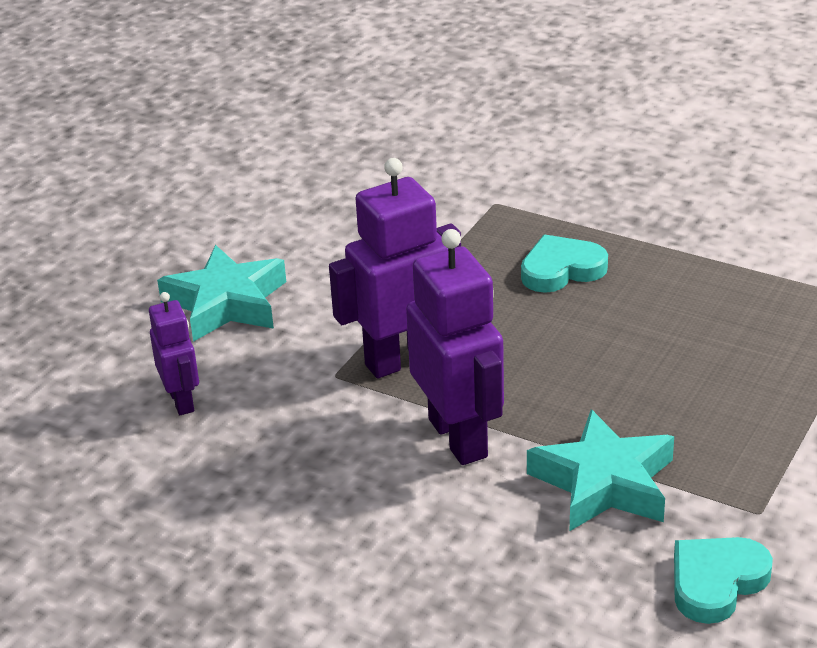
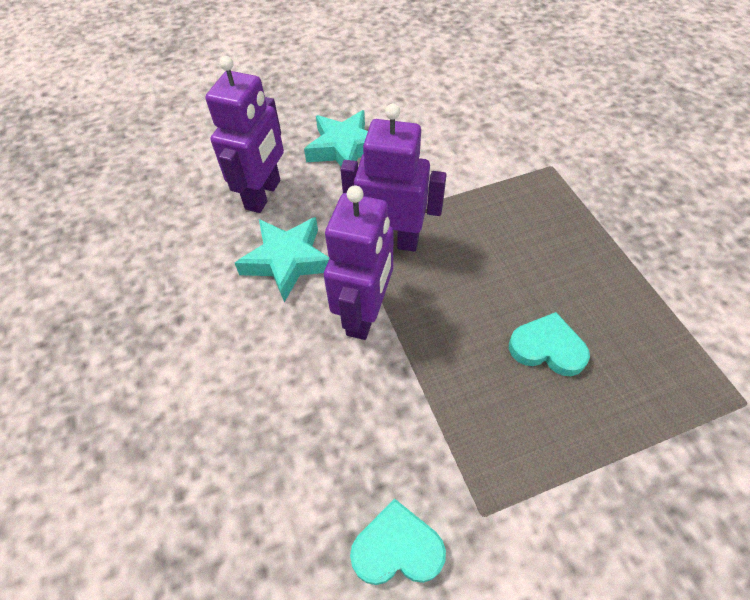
camera: 40 degrees right, 20 degrees up
purple robot [149,292,199,415] -> purple robot [205,56,284,213], size x1.79
turquoise heart [521,235,608,293] -> turquoise heart moved to [509,312,590,376]
turquoise star [527,409,674,531] -> turquoise star moved to [235,217,330,302]

